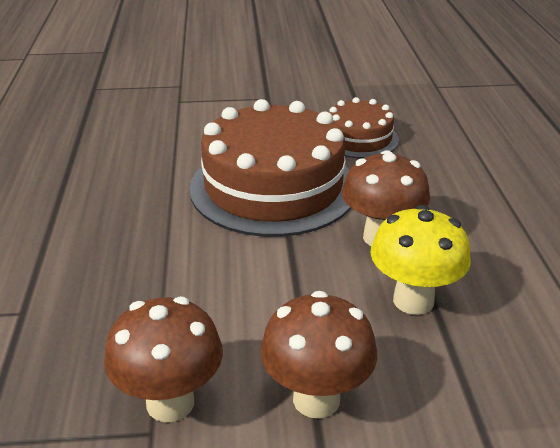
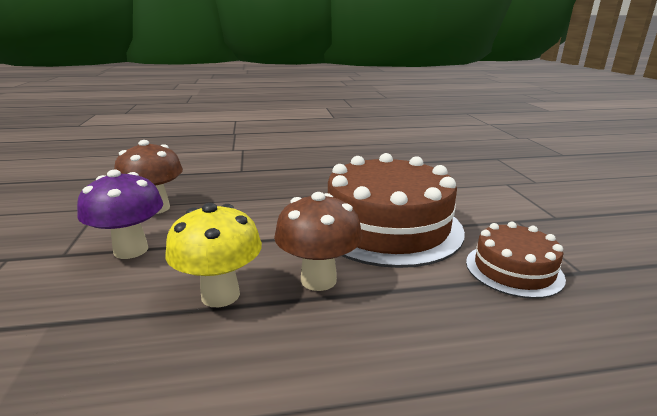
camera: 85 degrees right, 10 degrees down
brown mushroom [260,291,377,418] -> purple mushroom [77,170,163,259]

